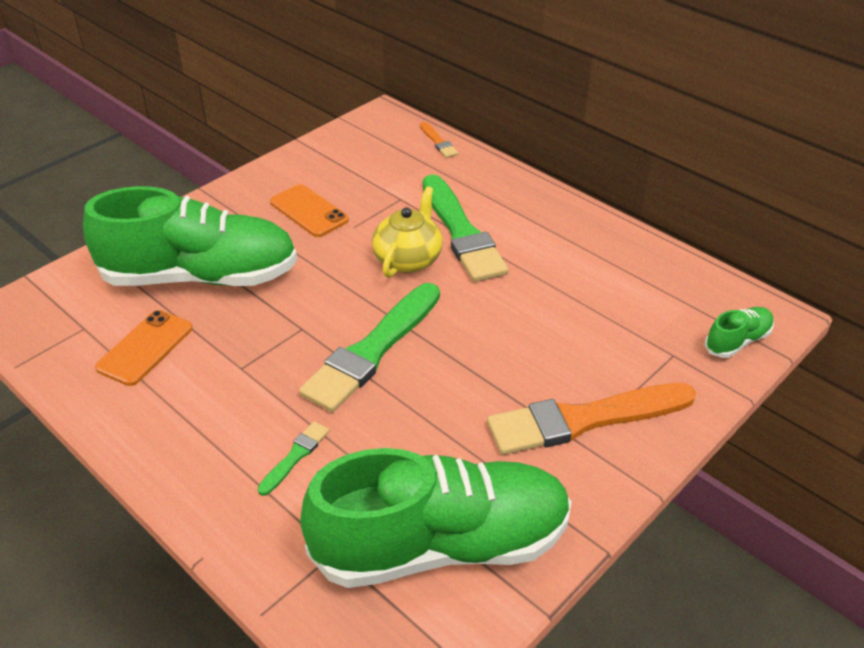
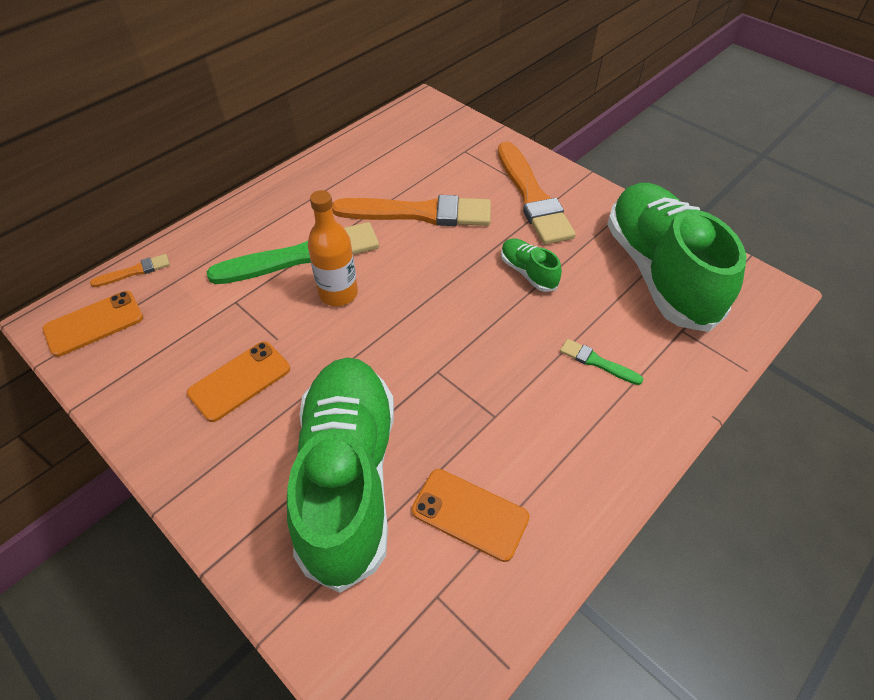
camera: 90 degrees left, 10 degrees up
green brush [299,283,440,412] -> none
yellow teapot [372,186,443,278] -> orange bottle [308,190,358,306]
green shoe [705,307,774,358] -> green shoe moved to [501,238,562,292]
none -> orange phone [42,291,143,357]
none -> orange brush [332,195,491,226]

